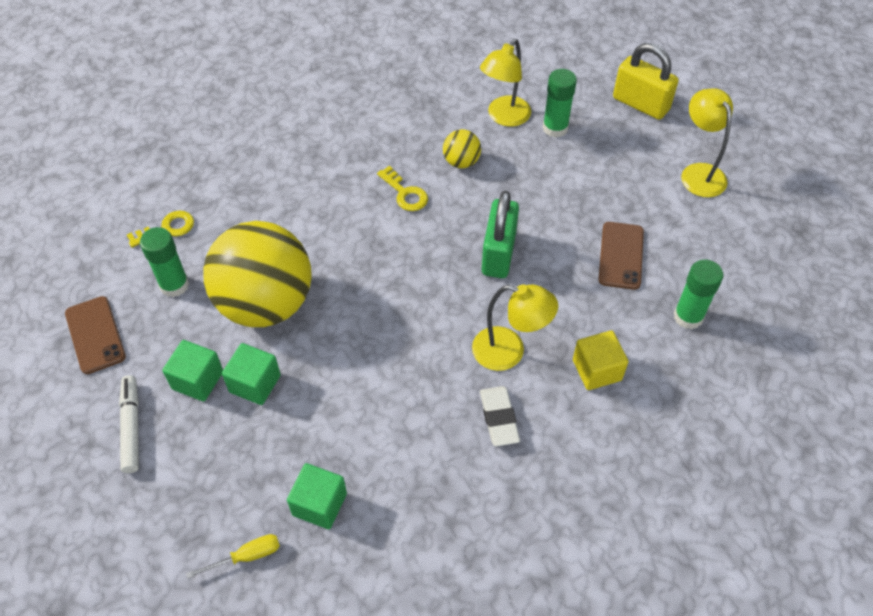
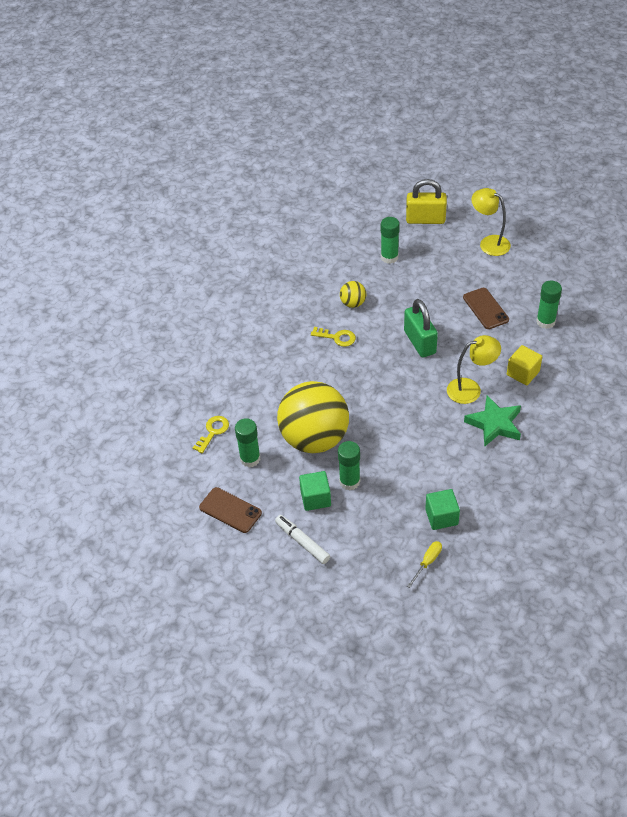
camera: 30 degrees left, 5 degrees down
green cube [222,343,281,405] -> green glue stick [338,441,360,490]
yellow lamp [480,39,531,127] -> none
white eraser [480,386,520,446] -> green star [464,395,521,447]

